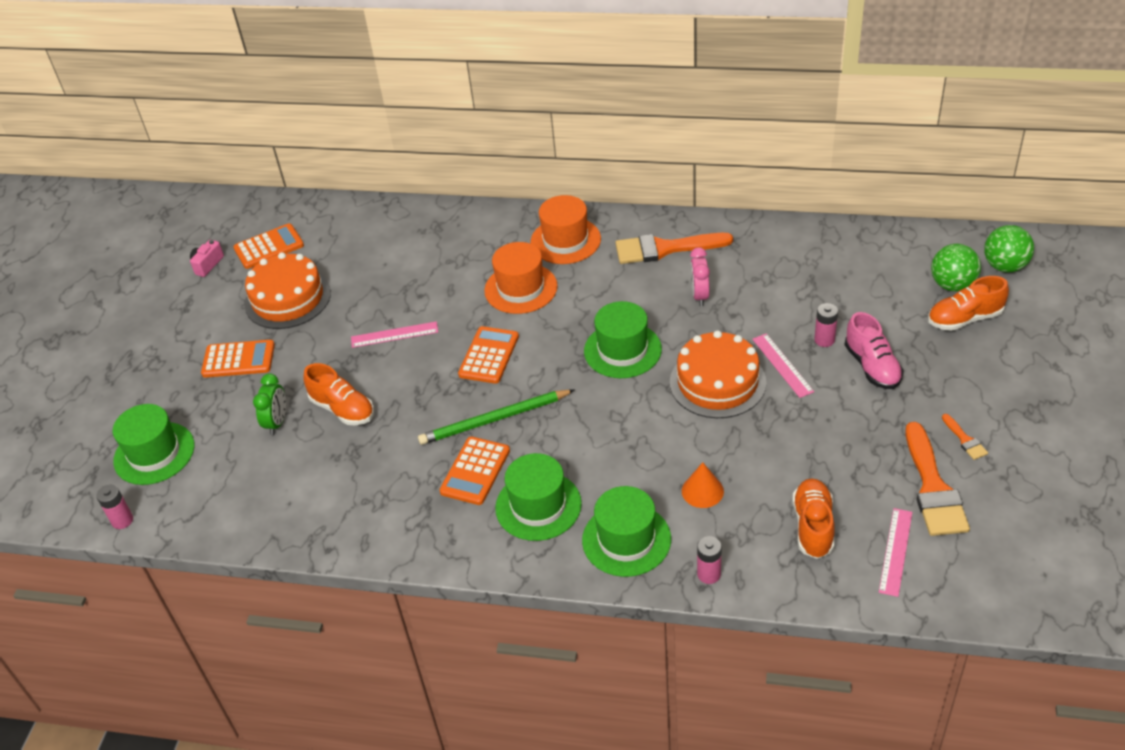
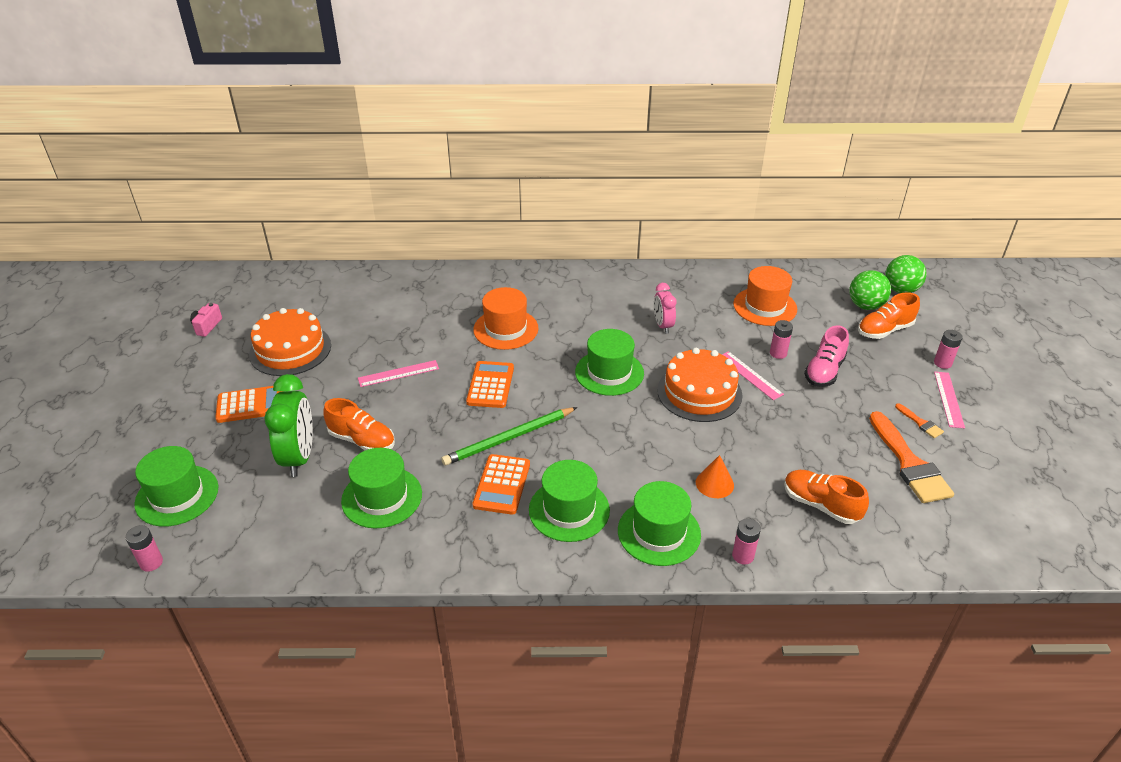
camera: 15 degrees left, 5 degrees down
orange calculator [233,223,304,269] -> none
green clock [253,373,286,435] -> green clock [264,374,313,477], size x1.69
orange hat [530,195,601,264] -> orange hat moved to [733,266,797,326]
orange brush [615,233,733,264] -> none
orange shoe [792,478,835,559] -> orange shoe turned 45 degrees counterclockwise [784,470,869,524]
pink shoe [845,312,903,389] -> pink shoe turned 60 degrees clockwise [804,325,849,387]
pink ruler [879,508,912,597] -> pink ruler moved to [934,372,965,428]
none -> green hat [341,448,422,529]
none -> pink battery [934,330,963,369]

